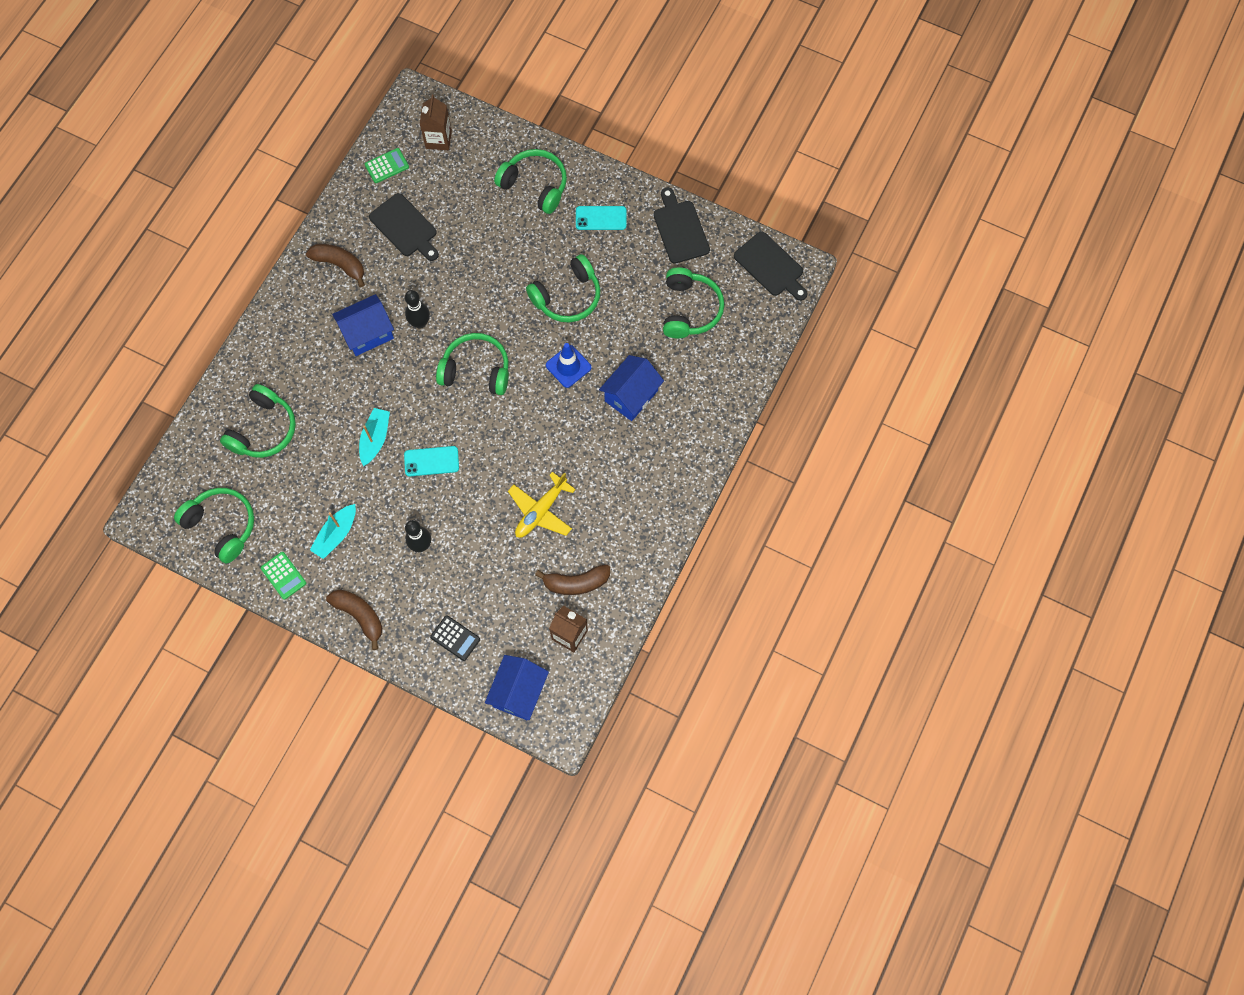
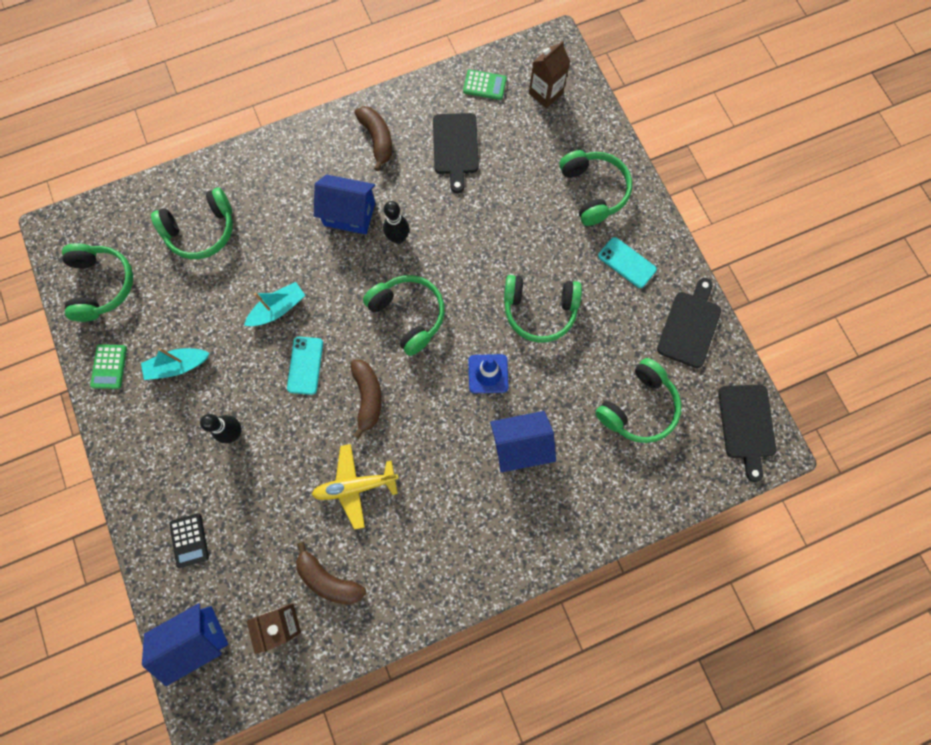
camera: 40 degrees right, 5 degrees up
brown banana [326,590,382,650] -> brown banana moved to [351,360,382,439]
turquoise phone [404,446,459,476] -> turquoise phone turned 60 degrees clockwise [287,337,323,395]

